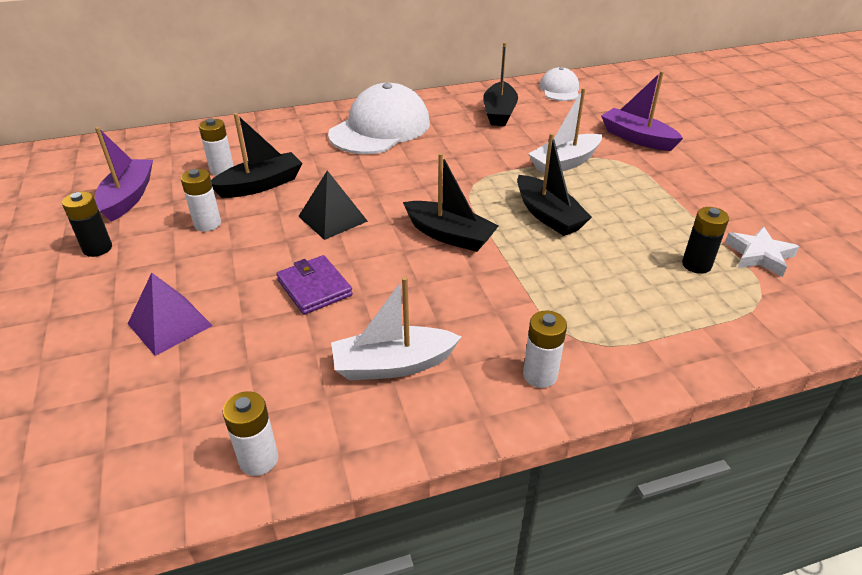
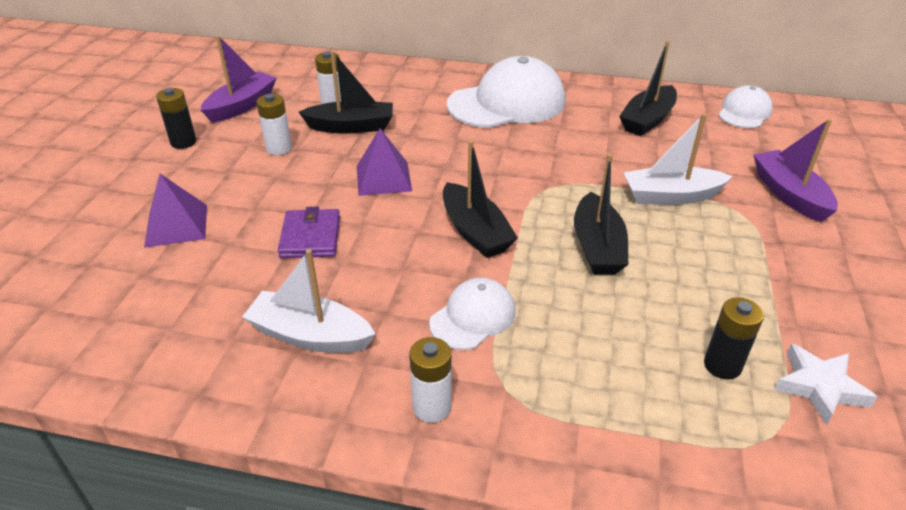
camera: 30 degrees right, 0 degrees up
white battery [223,391,278,476] -> none
black pyramid [298,171,368,240] -> purple pyramid [357,128,412,196]
none -> white cap [429,278,516,350]

